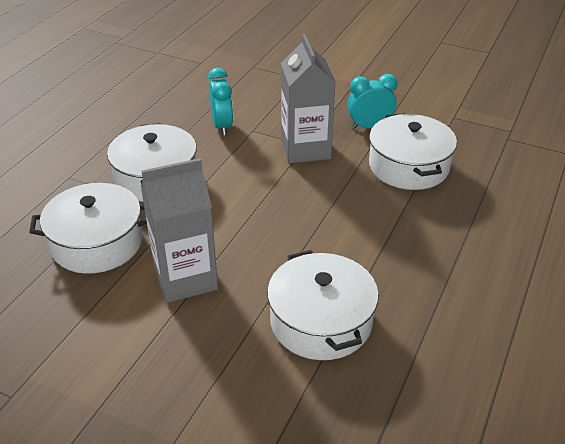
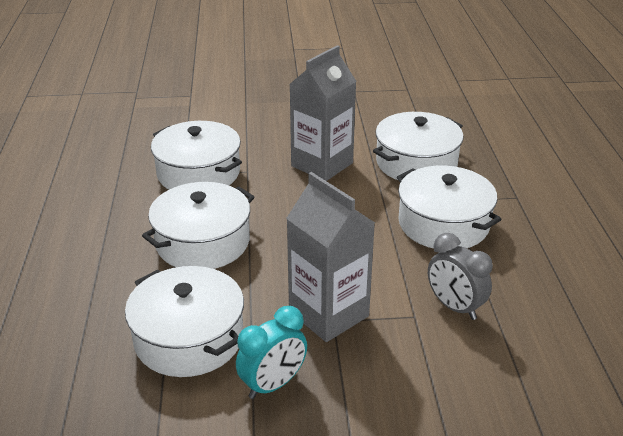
camera: 150 degrees right, 5 degrees down
turquoise clock [208,68,233,135] -> grey clock [428,233,493,320]
none -> white pot [142,182,254,269]

